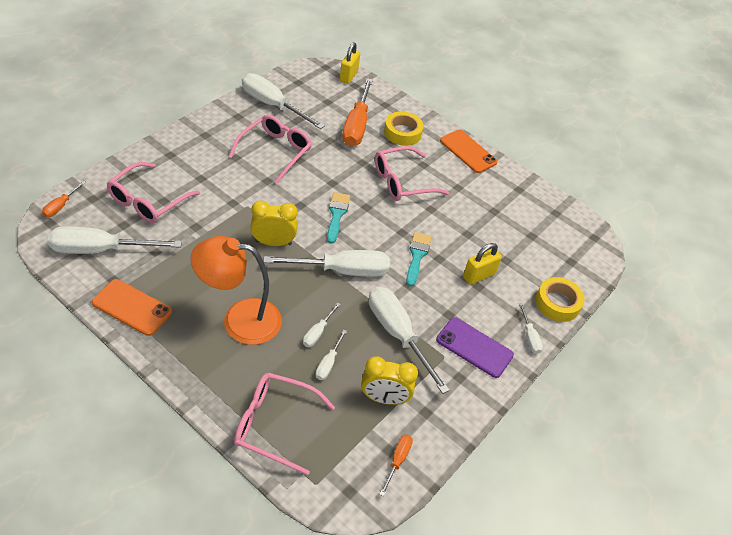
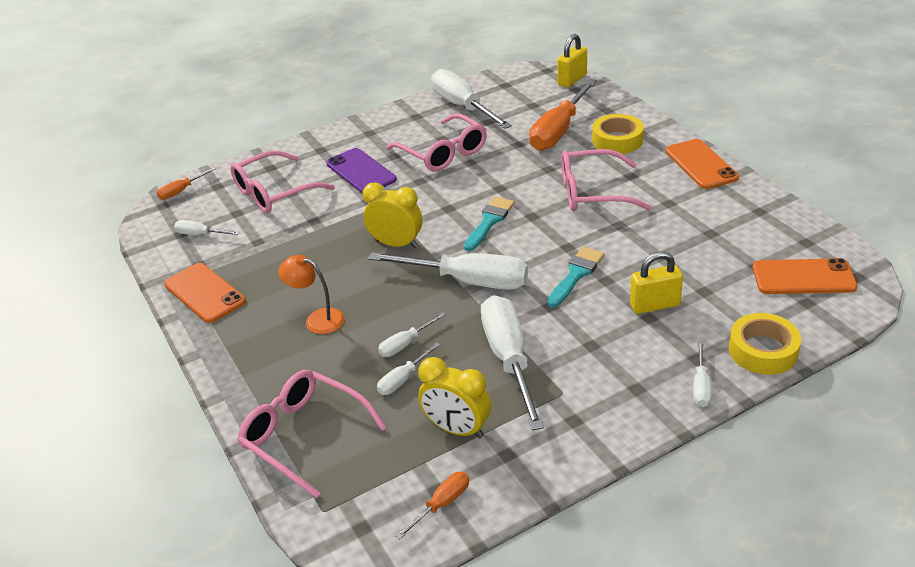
camera: 30 degrees right, 10 degrees down
white screwdriver [48,226,182,254] -> white screwdriver [174,220,239,235], size x0.47
orange lamp [190,236,282,345] -> orange lamp [278,255,345,334], size x0.54
pink glasses [229,115,312,183] -> pink glasses turned 90 degrees clockwise [387,113,487,171]
purple phone [436,317,514,378] -> purple phone moved to [326,148,397,194]
none -> orange phone [753,258,858,294]

